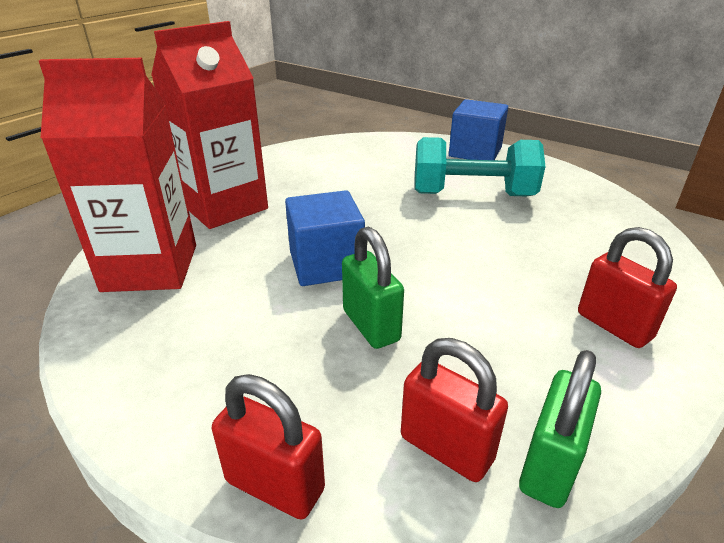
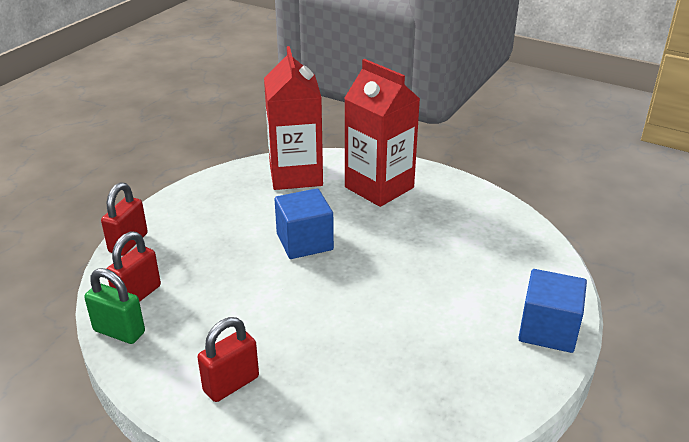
camera: 85 degrees right, 0 degrees up
green padlock [342,226,404,349] -> none
turquoise dumbbell [415,137,545,196] -> none

